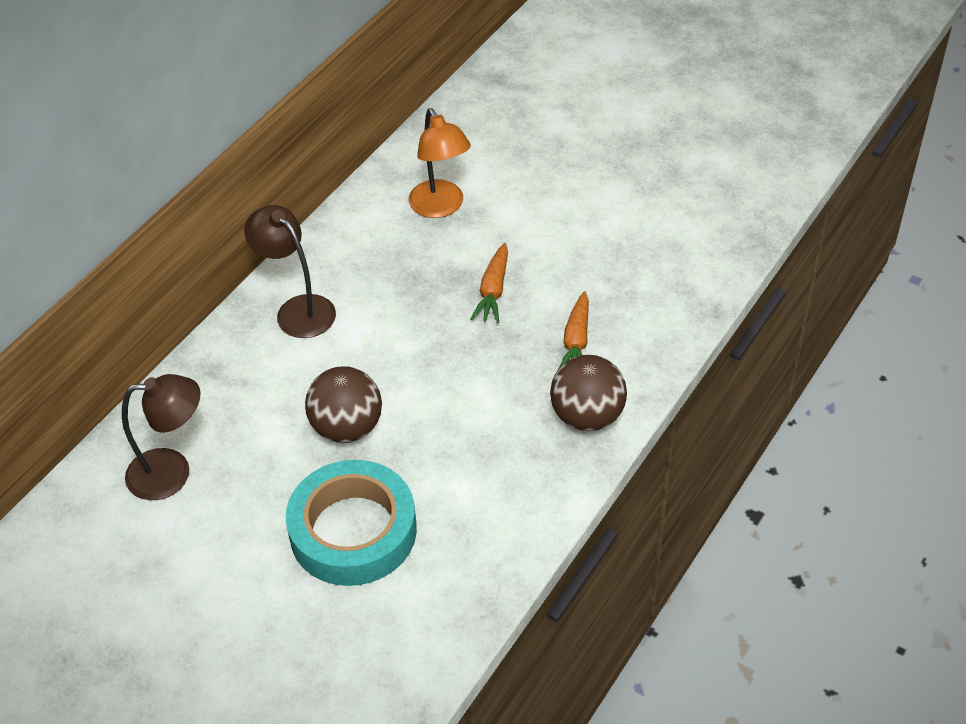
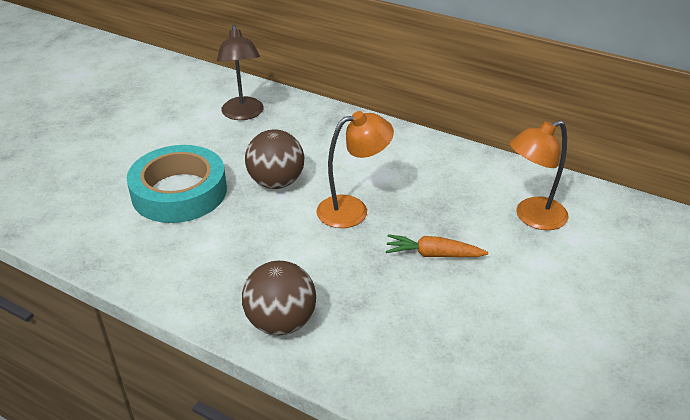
camera: 85 degrees right, 10 degrees down
brown lamp [244,205,336,338] -> none
orange carrot [559,291,589,368] -> none
none -> orange lamp [317,111,394,228]

